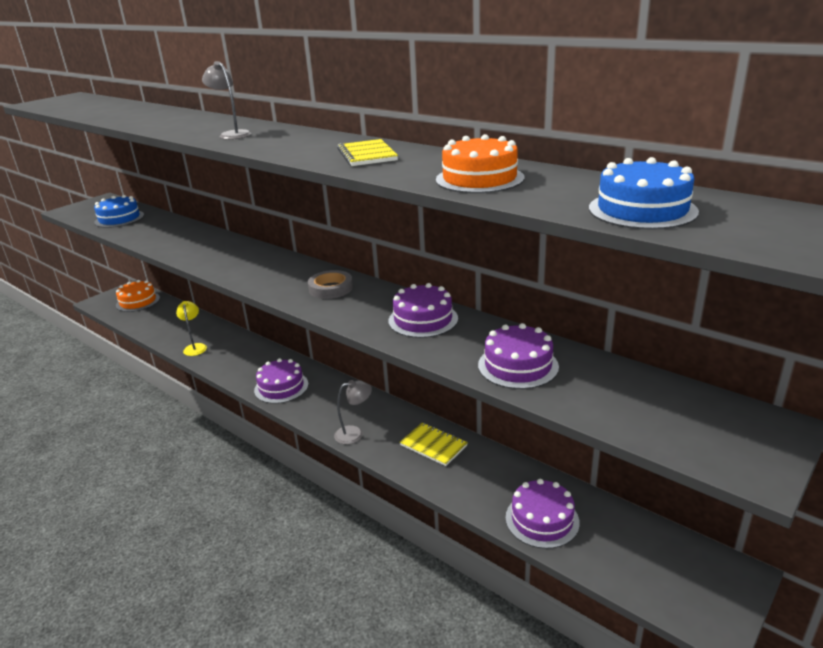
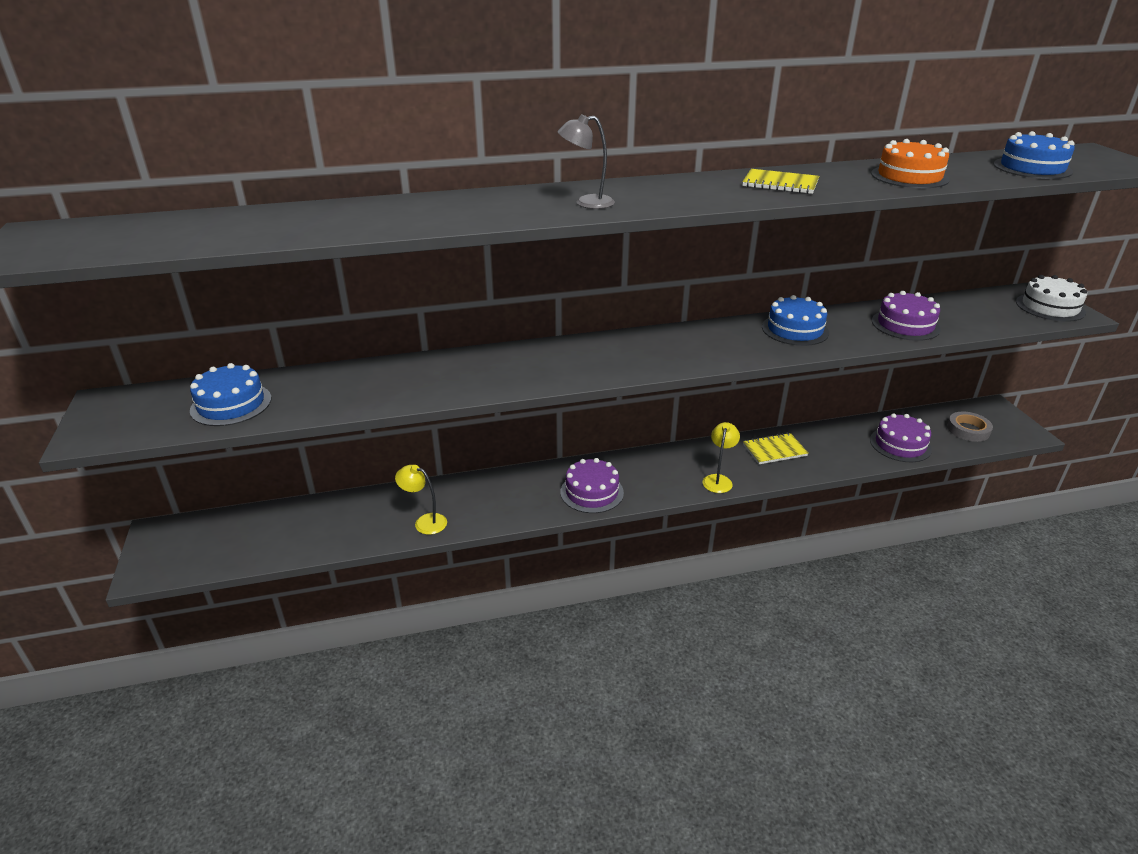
camera: 55 degrees left, 5 degrees up
orange cake [116,280,160,312] -> none
grey tape [308,270,353,299] -> grey tape moved to [947,412,993,442]
grey lamp [334,380,372,444] -> yellow lamp [703,422,740,493]
purple cake [388,283,458,338] -> blue cake [762,295,829,346]
none -> white cake [1016,275,1087,322]

